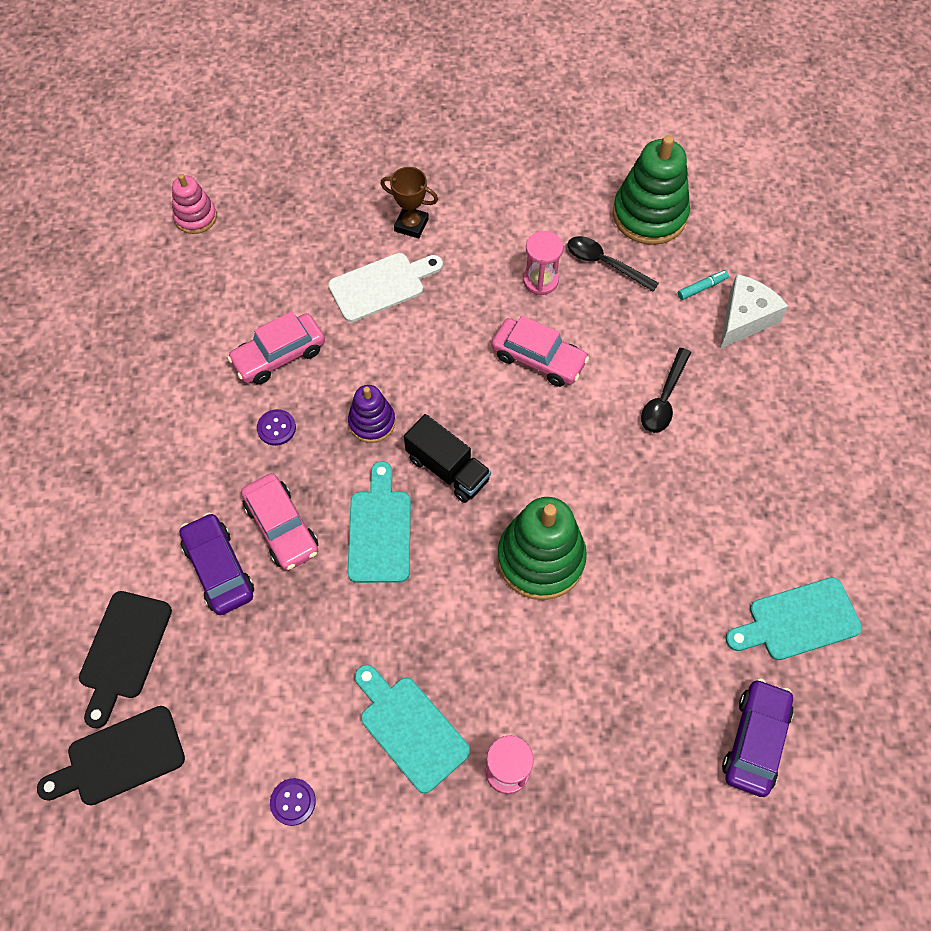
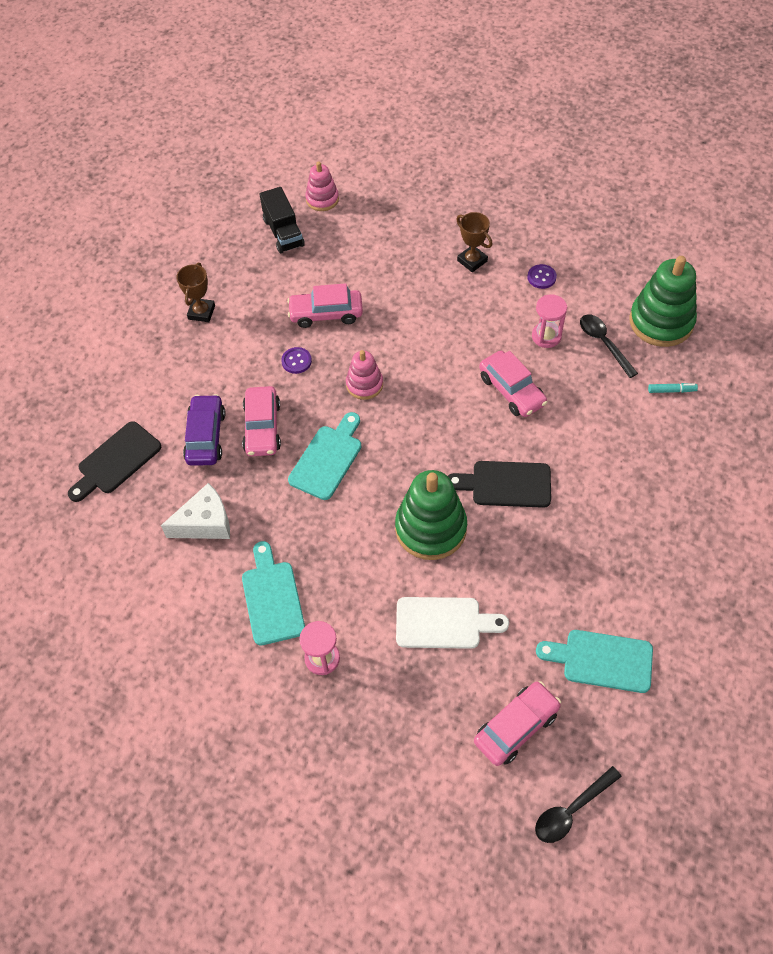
camera: 30 degrees right, 5 degrees down
black cutting board [37,706,185,806] -> black cutting board moved to [448,461,551,508]
purple button [270,778,316,826] -> purple button moved to [527,264,557,289]
white cutting board [328,253,443,322] -> white cutting board moved to [396,597,509,649]
purple stacking toy [348,385,395,443] -> pink stacking toy [346,350,383,400]
black truck [404,414,491,503] -> black truck moved to [260,187,305,253]
black spoon [641,348,691,433] -> black spoon moved to [535,766,622,843]
white cheese [720,274,788,349] -> white cheese moved to [161,483,230,539]
purple car [722,678,793,797] -> pink car [474,681,561,766]
none -> brown trophy [176,263,215,322]

